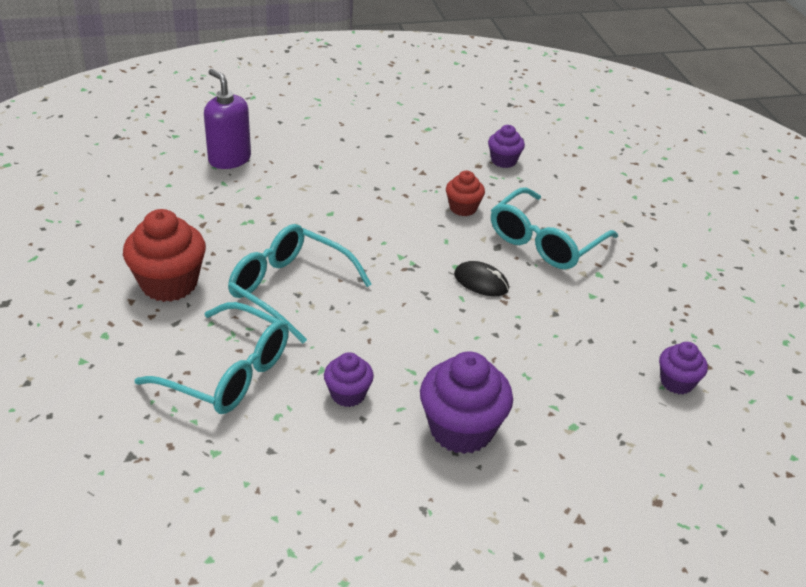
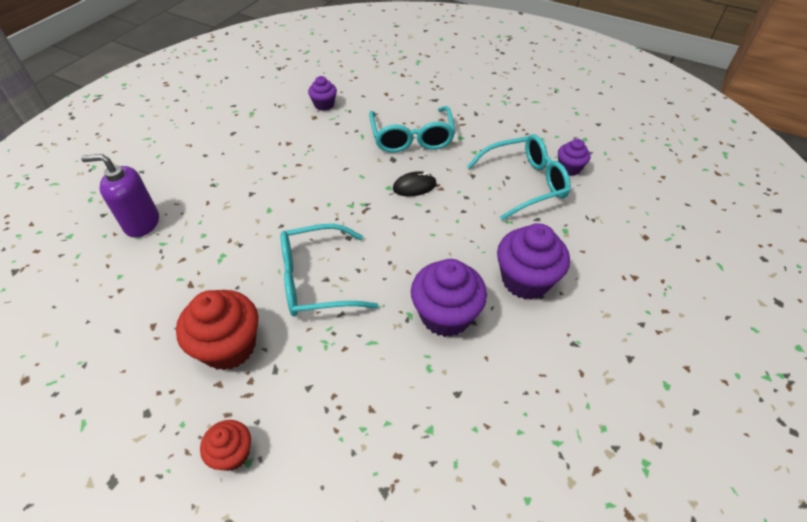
camera: 45 degrees left, 10 degrees up
turquoise glasses [134,302,289,414] -> turquoise glasses moved to [467,134,571,220]
purple cupcake [324,352,374,407] -> purple cupcake [411,259,487,337], size x1.80
red cupcake [446,171,485,216] -> red cupcake moved to [200,420,251,471]

